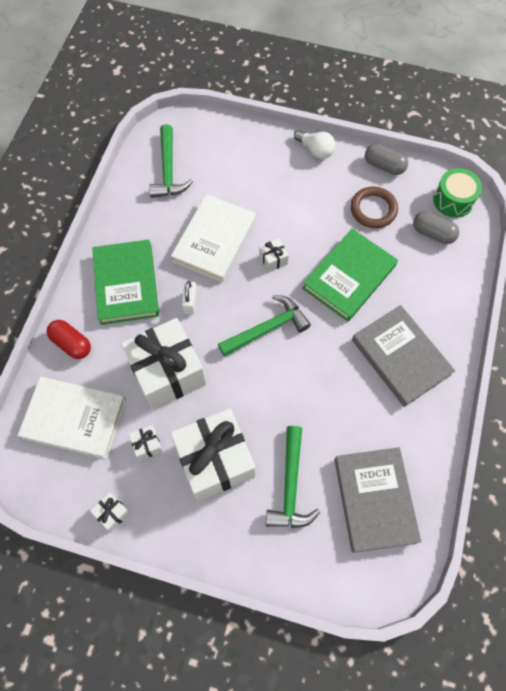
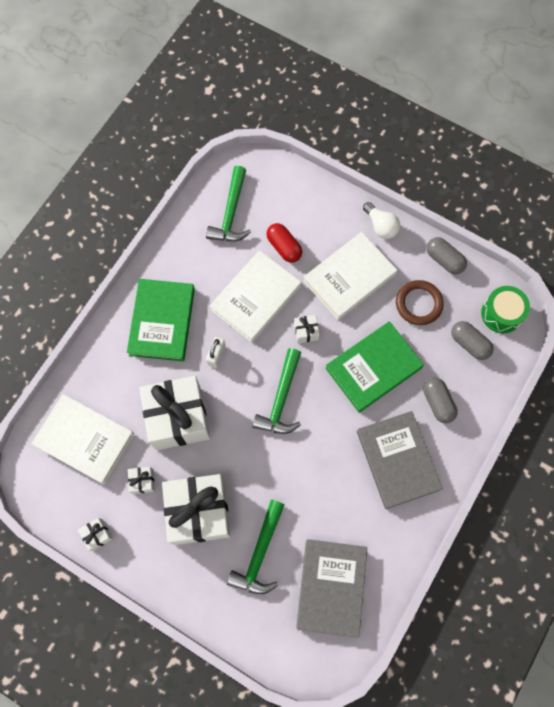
camera: 15 degrees right, 5 degrees up
red capsule [47,320,91,359] -> red capsule moved to [266,223,302,263]
green hammer [218,295,311,357] -> green hammer turned 120 degrees clockwise [252,348,301,434]
none -> white book [303,232,397,320]
none -> grey capsule [423,377,458,423]

